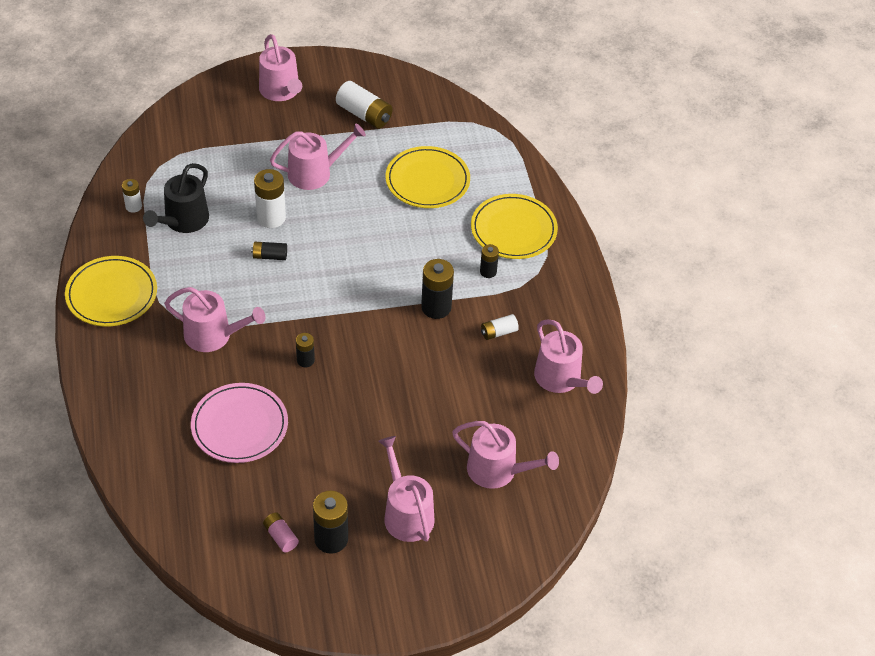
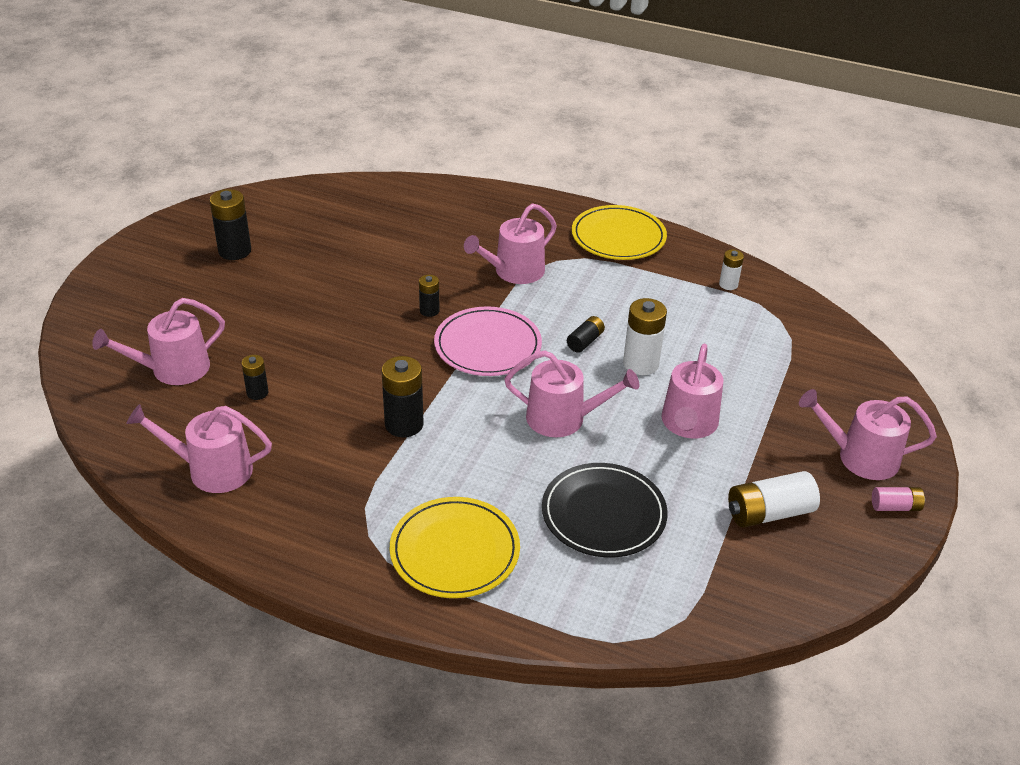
camera: 125 degrees right, 10 degrees down
black watering can [143,163,209,233] -> none
pink plate [191,383,288,463] -> pink plate moved to [434,306,542,376]
pink battery [263,513,299,552] -> pink battery moved to [872,487,925,511]
pink watering can [378,436,435,542] -> pink watering can moved to [504,350,639,437]
yellow plate [386,146,470,208] -> black plate [542,463,668,558]
black battery [480,244,499,278] -> black battery moved to [242,355,269,400]
white battery [481,314,519,340] -> none

